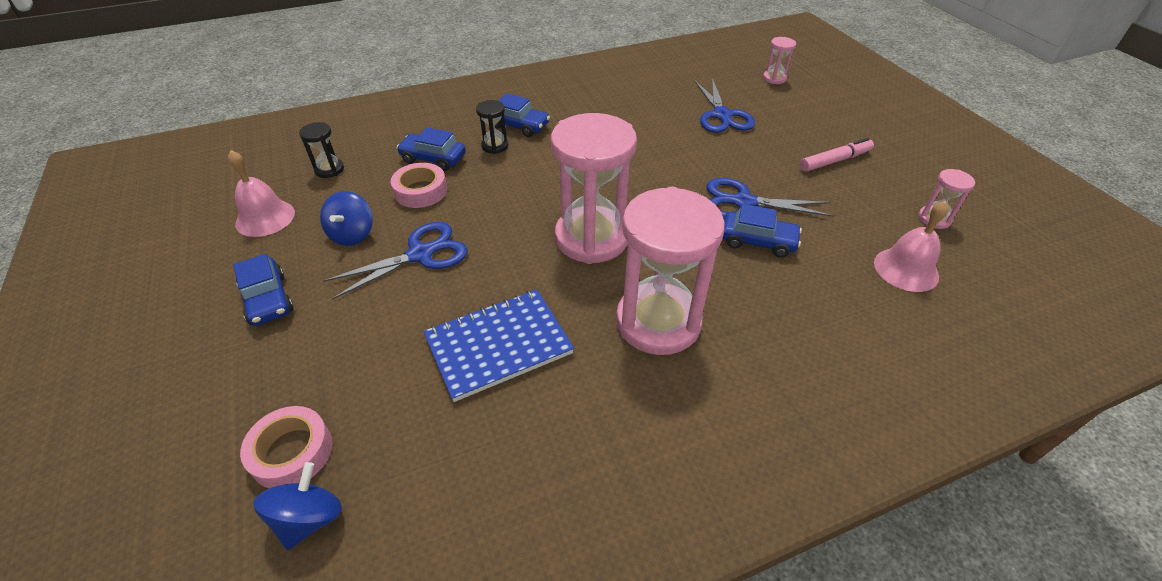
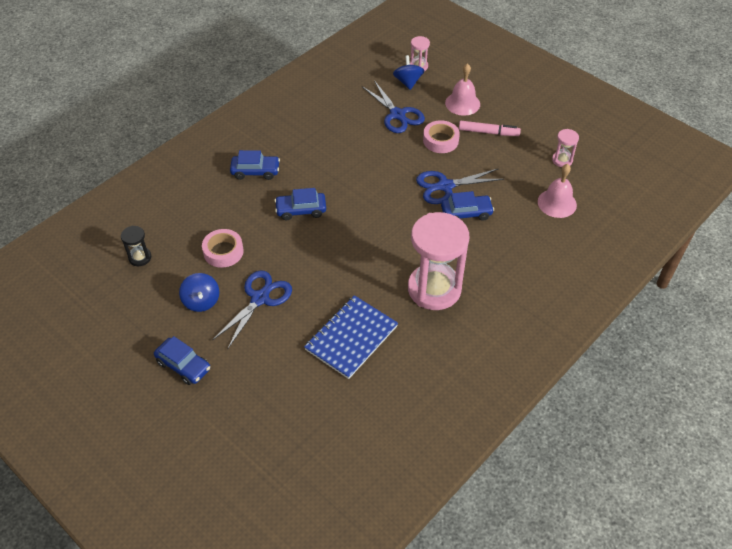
camera: 25 degrees left, 5 degrees up
pink bell [228,150,295,237] -> pink bell moved to [445,63,480,116]
pink tape [240,406,332,489] -> pink tape moved to [423,120,460,153]
blue spinning top [253,462,342,550] -> blue spinning top moved to [393,55,424,90]
blue car [397,127,466,171] -> blue car moved to [274,188,326,220]
black hourglass [476,100,509,154] -> none
pink hourglass [551,113,637,264] -> none
pink marker [800,138,874,172] -> pink marker turned 60 degrees clockwise [459,121,521,136]

